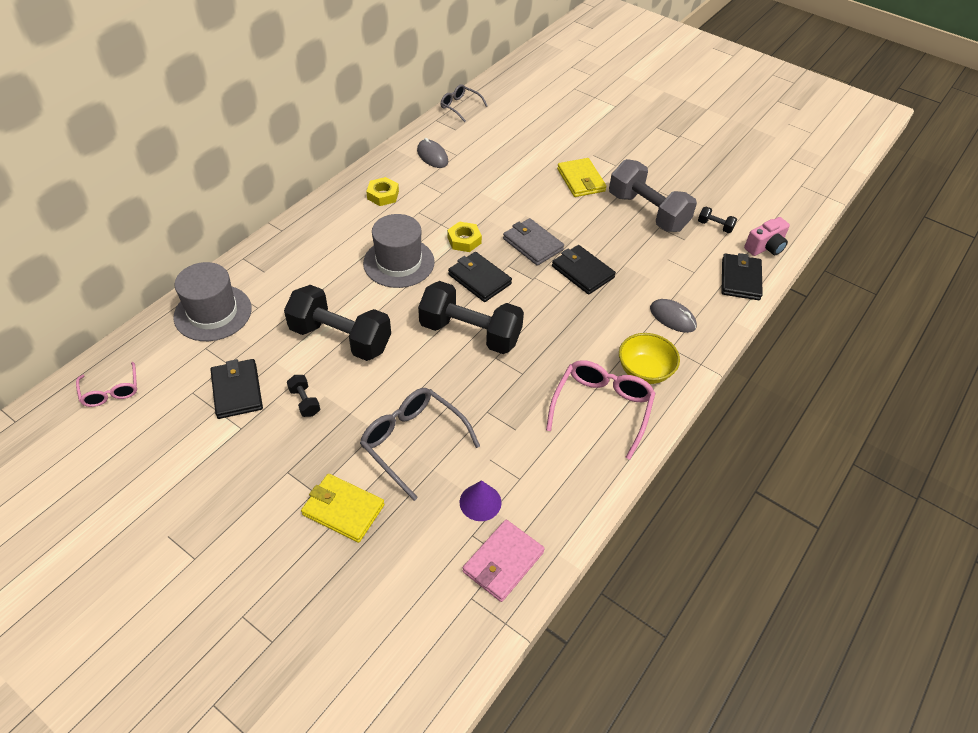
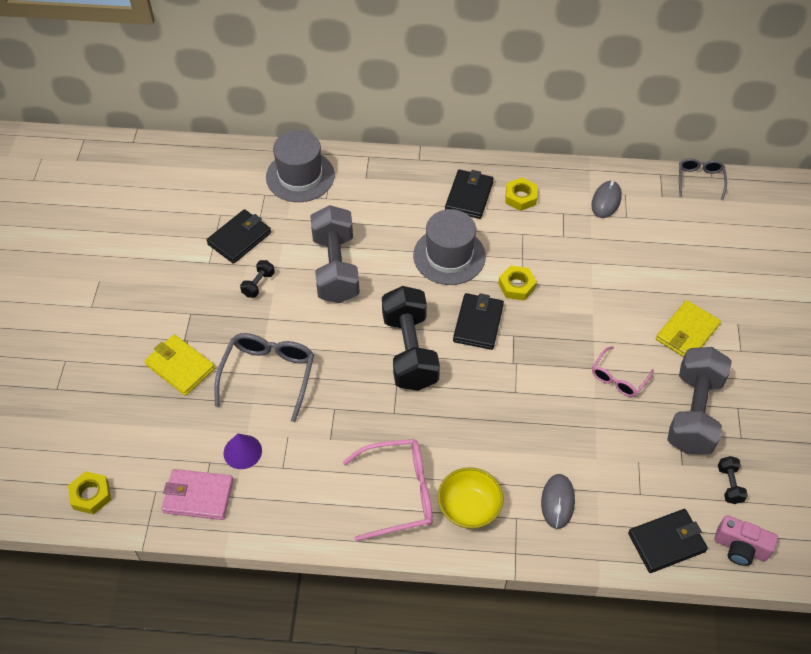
camera: 60 degrees right, 5 degrees up
pink glasses [76,362,137,407] -> pink glasses moved to [592,346,654,397]
black dumbbell [284,285,391,361] -> grey dumbbell [310,205,360,303]
yellow wallet [301,474,385,543] -> yellow wallet turned 45 degrees counterclockwise [144,334,215,396]
grey wallet [503,218,564,266] -> none
black wallet [552,245,616,295] -> black wallet moved to [445,169,494,219]
none -> yellow nut [68,471,111,515]

